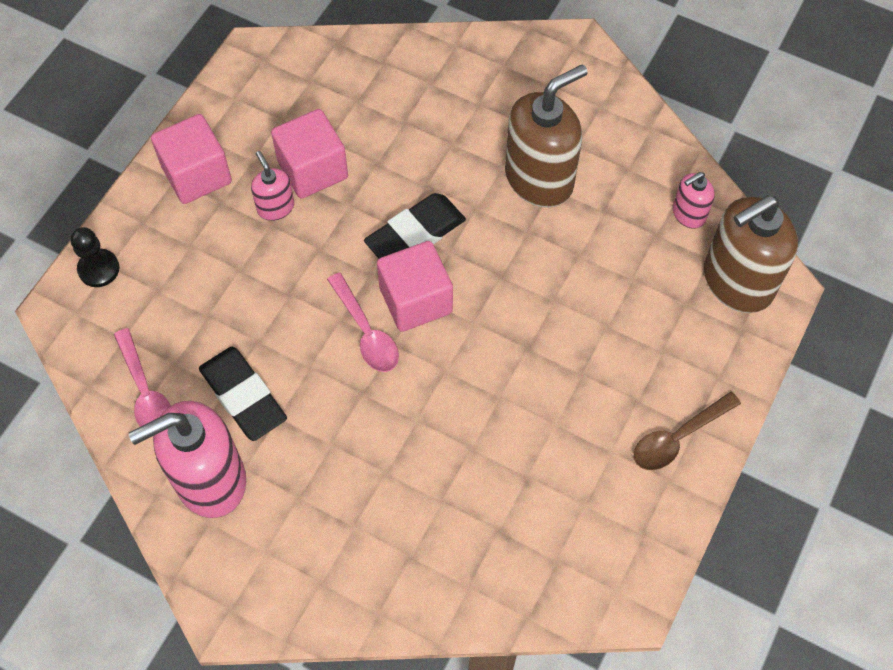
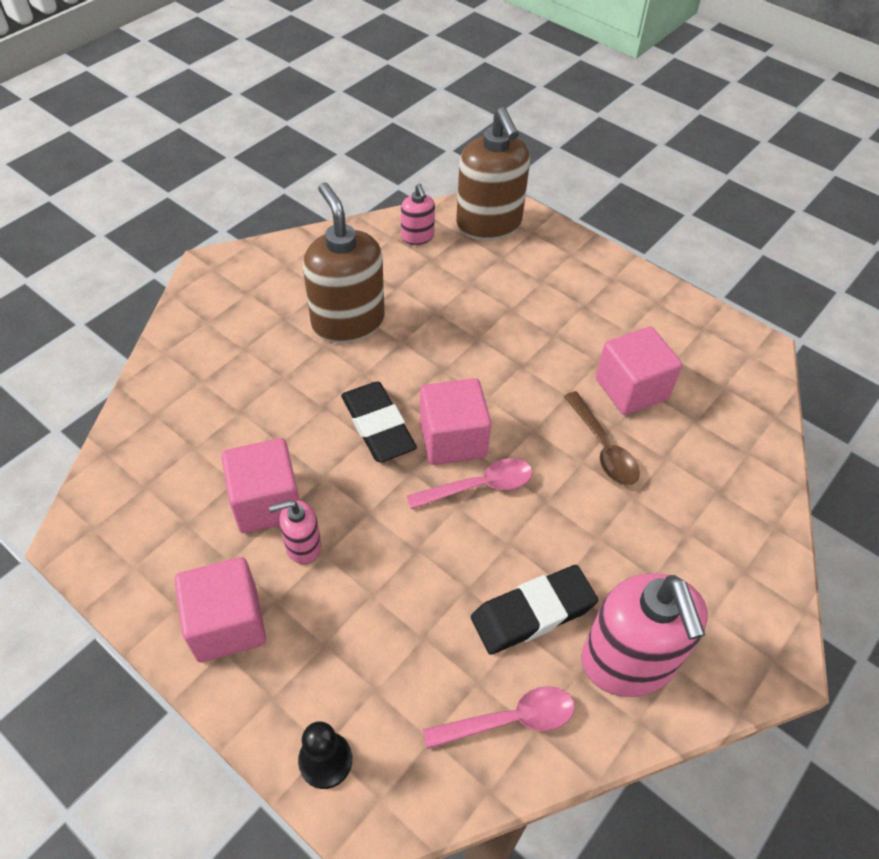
camera: 80 degrees left, 10 degrees down
brown spoon [634,391,741,470] -> brown spoon moved to [564,391,640,485]
none -> pink cube [596,326,682,415]

